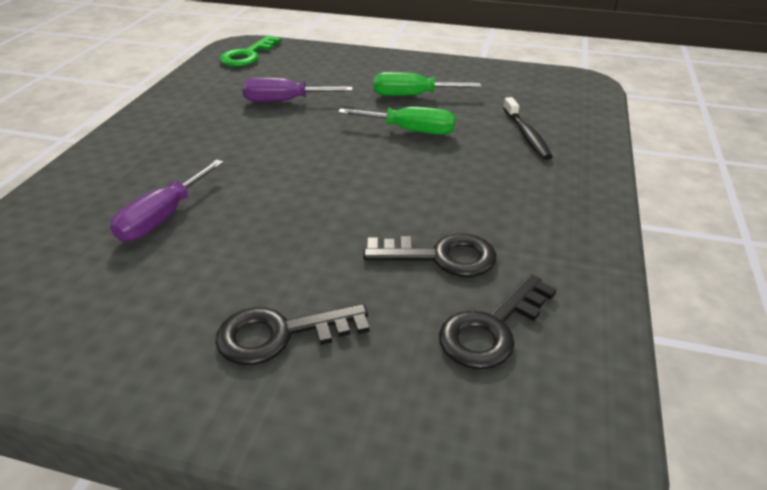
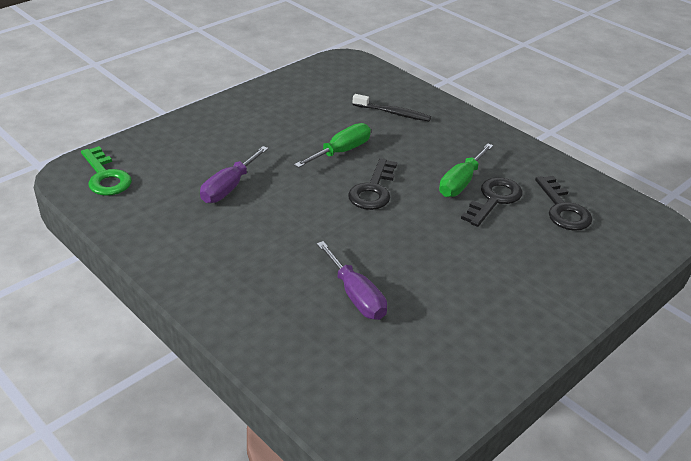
camera: 60 degrees left, 0 degrees up
black key [215,304,370,365] -> black key moved to [348,158,397,210]
green screwdriver [374,72,481,96] -> green screwdriver moved to [439,143,493,197]

